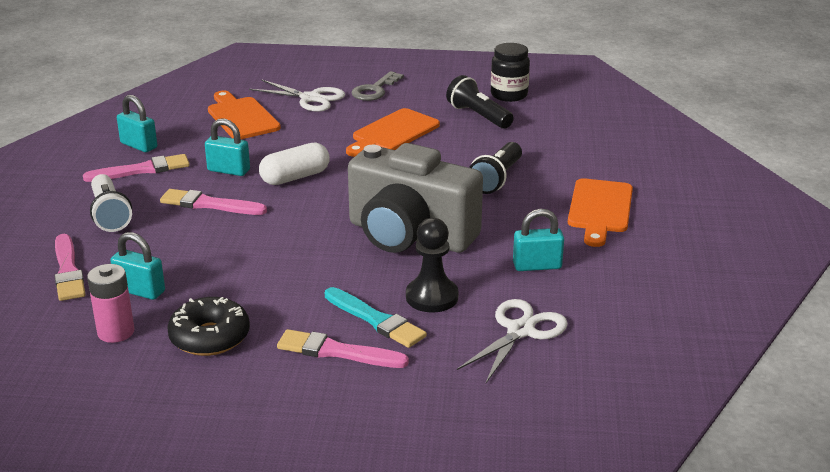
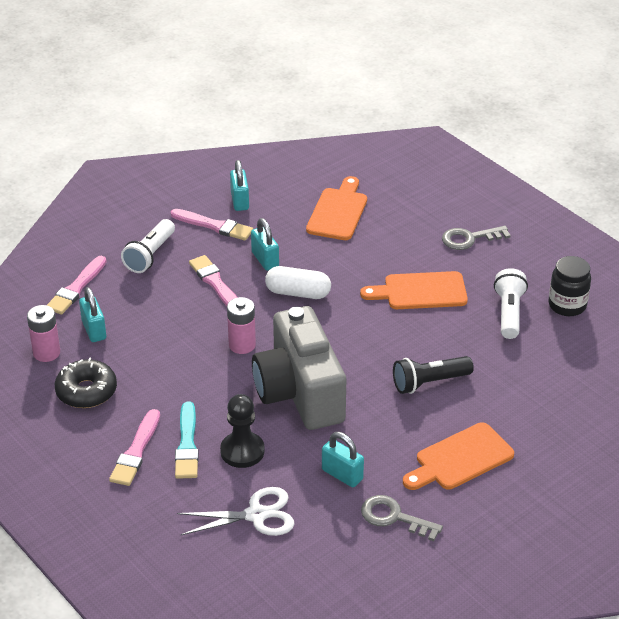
camera: 45 degrees right, 10 degrees up
white scissors [249,79,345,112] -> none
pink brush [277,329,409,368] -> pink brush turned 135 degrees counterclockwise [109,409,160,486]
black flashlight [446,75,514,129] -> white flashlight [494,268,528,339]
none -> pink battery [227,297,256,354]
none -> grey key [361,495,443,541]

